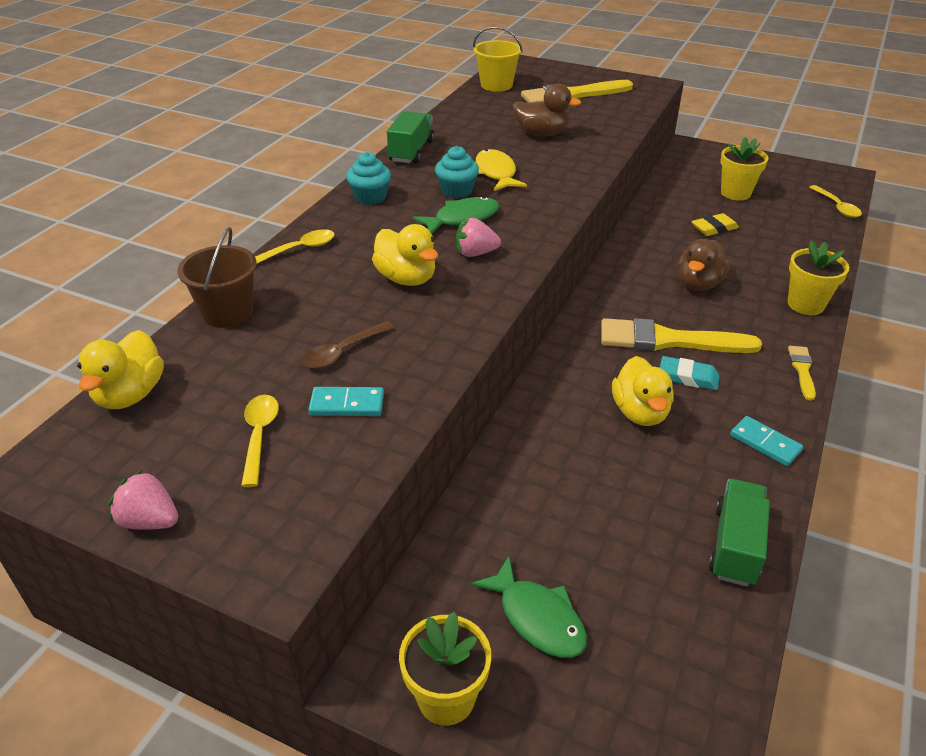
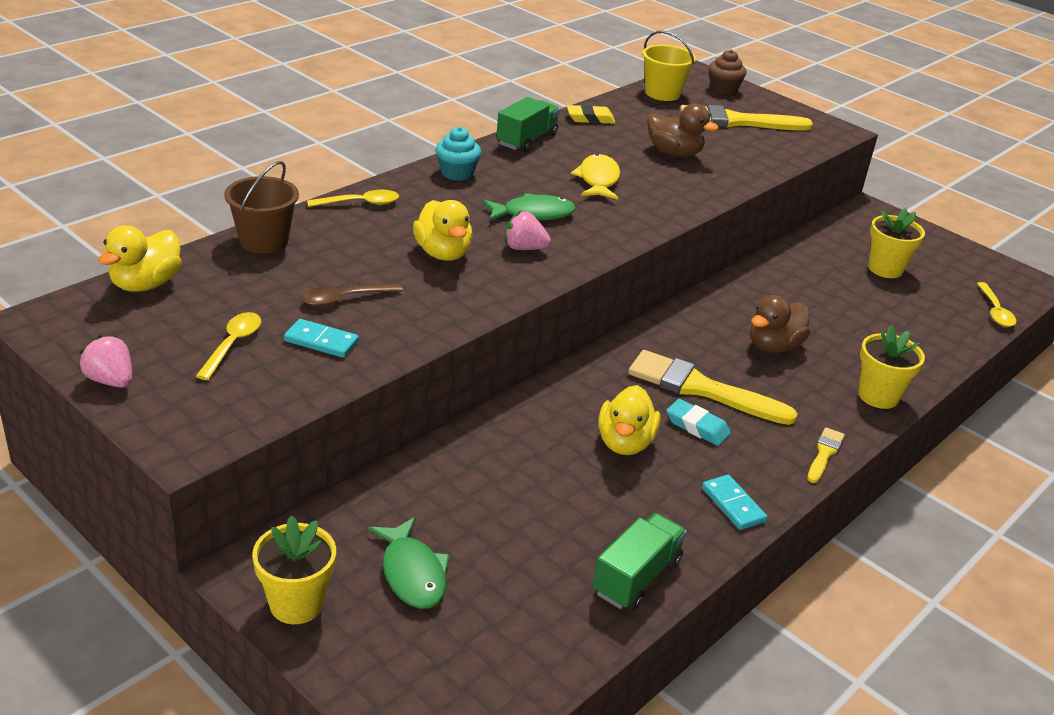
camera: 15 degrees right, 5 degrees down
turquoise cupcake [435,146,479,199] -> none
yellow eraser [691,213,739,236] -> yellow eraser moved to [567,105,615,124]
none -> brown cupcake [708,50,746,95]

